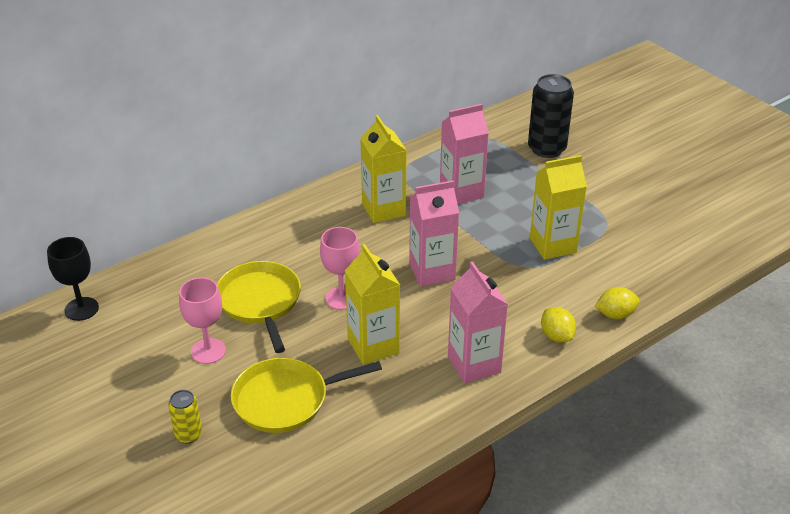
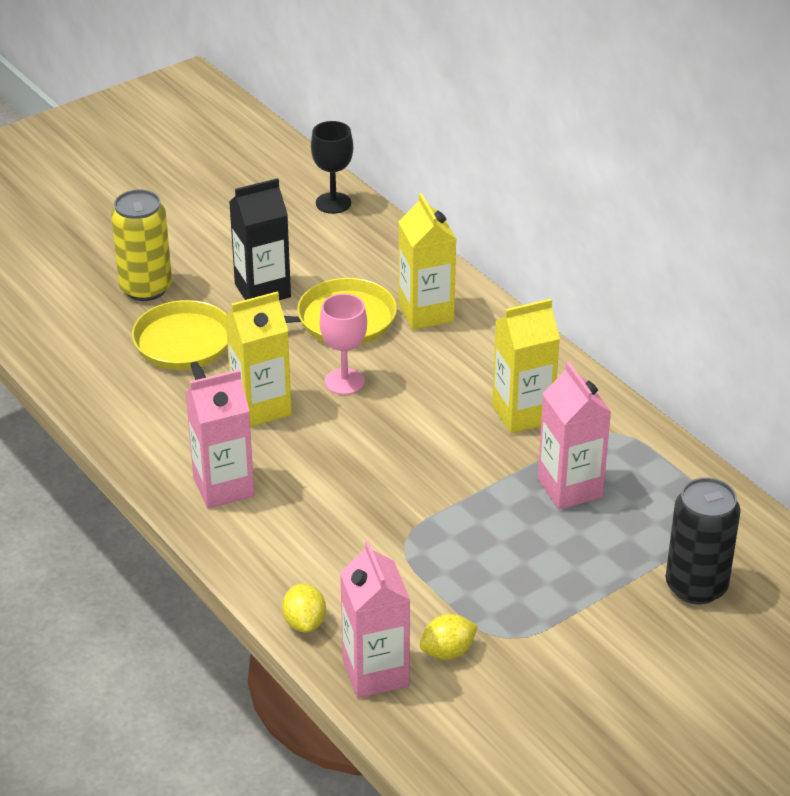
camera: 90 degrees right, 0 degrees up
yellow can [168,390,202,443] -> yellow can [111,190,172,301], size x1.92
pink goblet [179,277,226,364] -> black carton [229,178,291,300]
pink carton [409,180,459,287] -> pink carton moved to [340,541,410,698]
yellow carton [530,155,587,260] -> yellow carton moved to [399,193,456,330]
yellow lemon [541,307,576,342] -> yellow lemon moved to [420,614,478,660]

